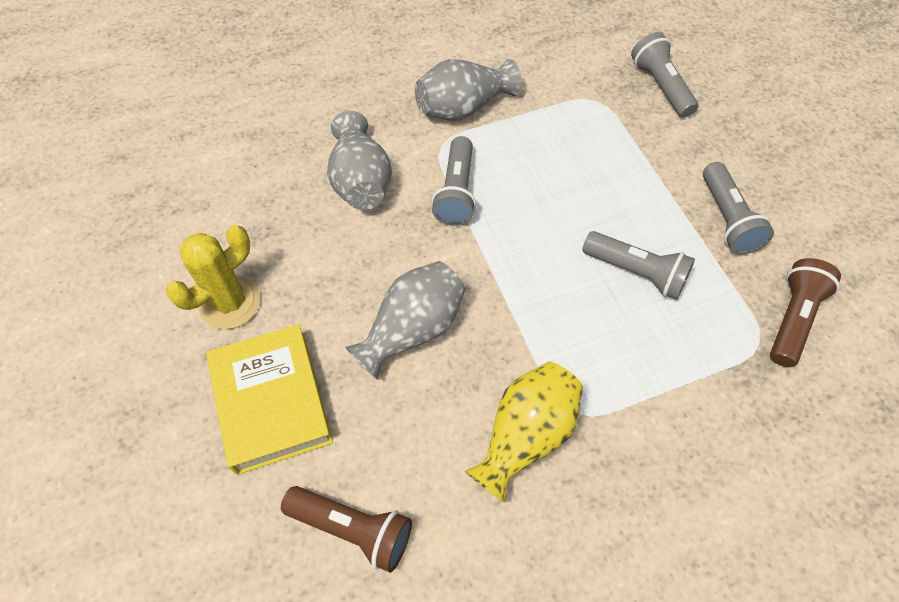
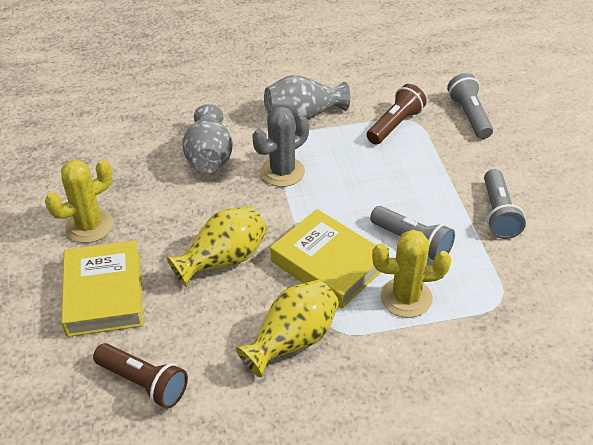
camera: 10 degrees right, 15 degrees down
grey vase [345,261,466,379] -> yellow vase [167,206,267,287]
grey flashlight [431,136,476,226] -> grey cactus [253,106,309,187]
brown flashlight [770,258,841,367] -> brown flashlight moved to [367,84,427,144]
none -> yellow book [270,209,381,309]
none -> yellow cactus [372,230,451,318]

